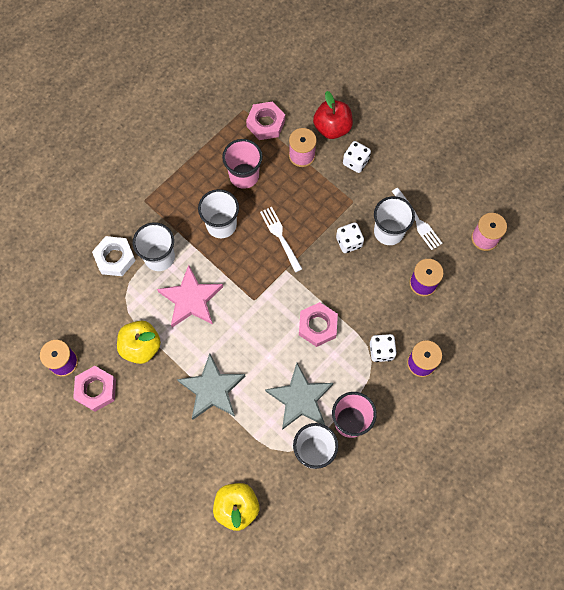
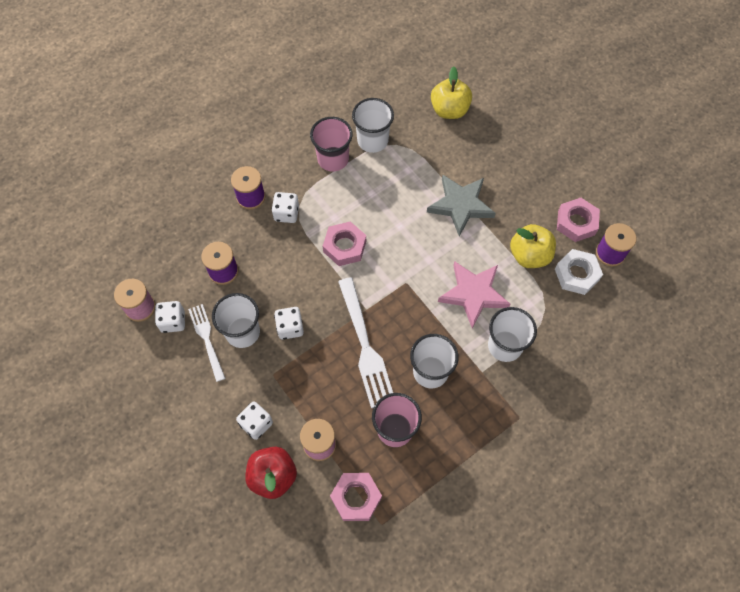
camera: 170 degrees left, 5 degrees down
white nut [92,236,136,276] -> white nut moved to [555,249,603,295]
white fork [260,207,302,272] -> white fork [338,277,393,408], size x1.63
grey star [265,363,333,430] -> none
none -> white dice [155,301,185,333]

